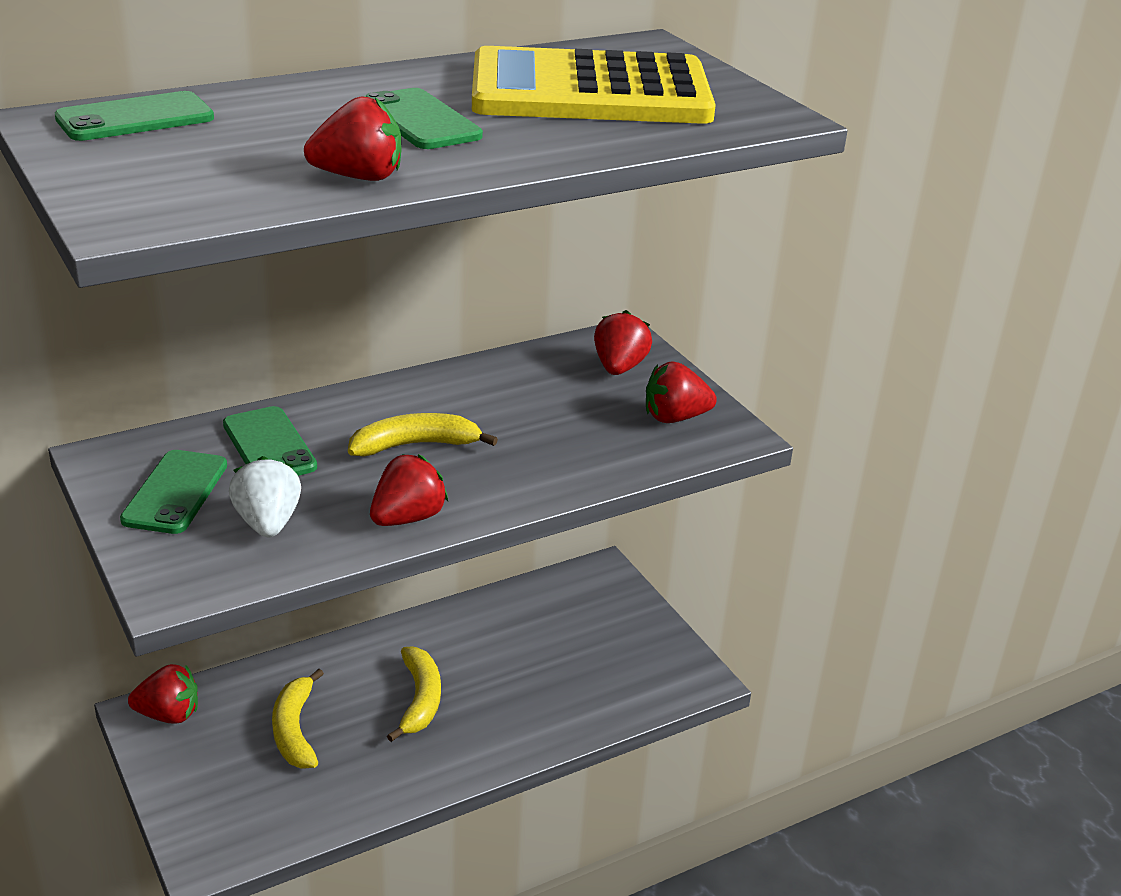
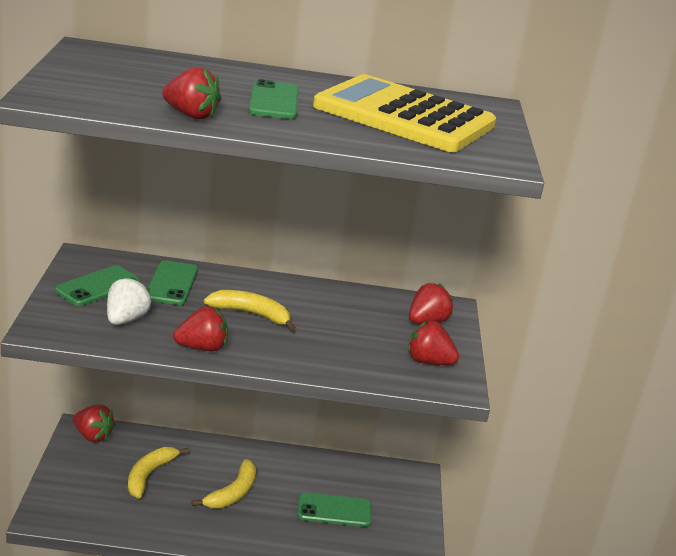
camera: 30 degrees right, 5 degrees down
green phone [55,91,214,141] -> green phone moved to [298,493,372,527]

